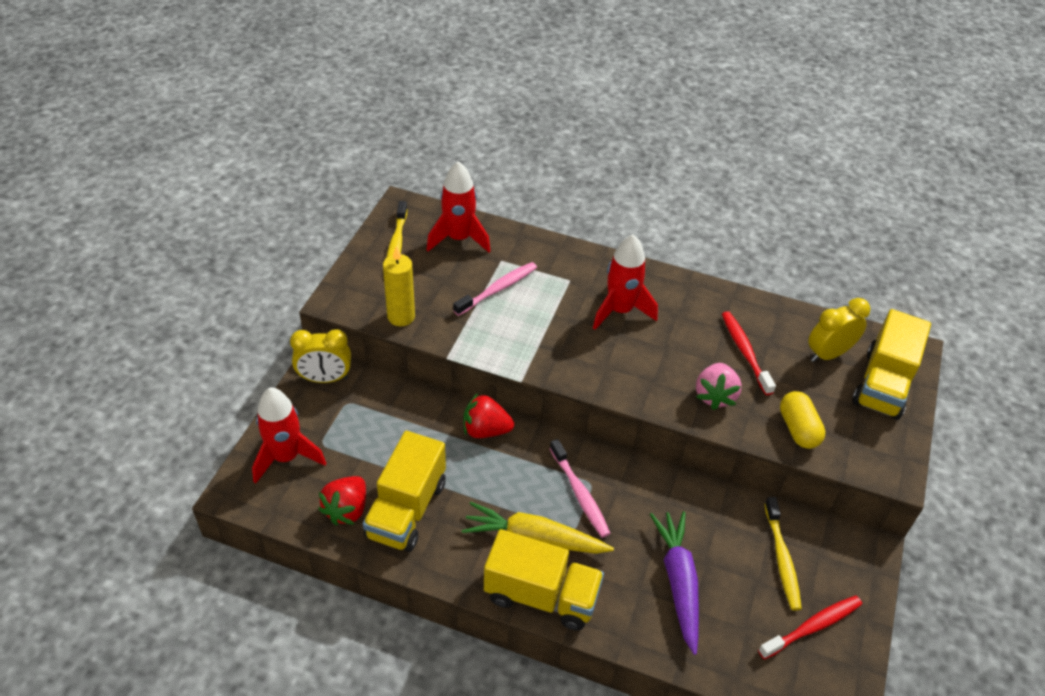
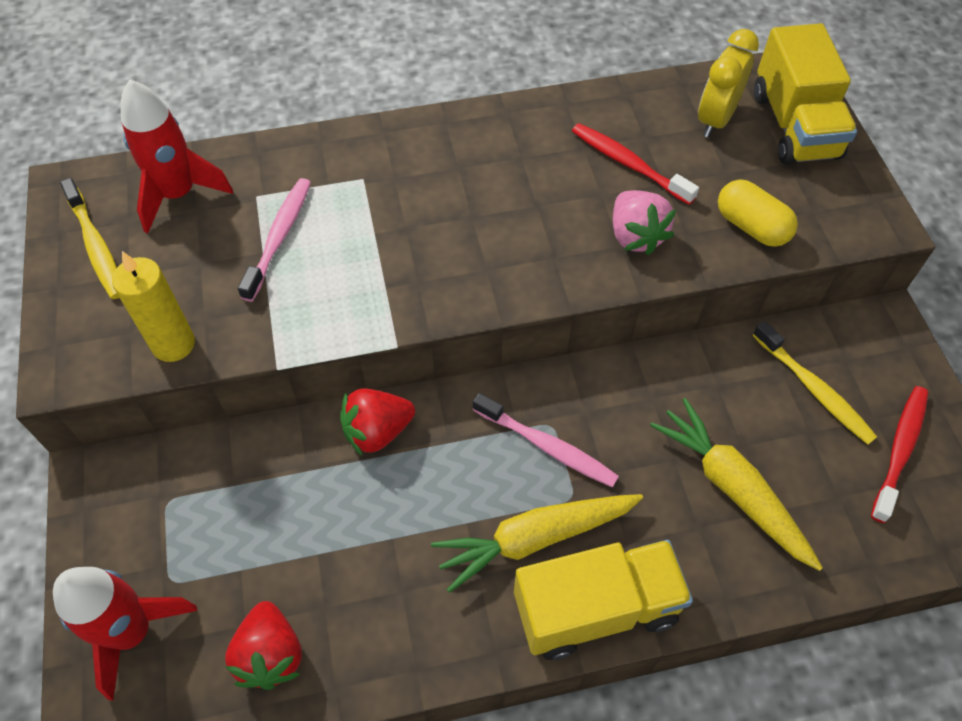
camera: 30 degrees left, 10 degrees up
yellow clock [290,329,351,383] -> none
yellow truck [363,431,446,552] -> none
red rocket [593,234,658,330] -> none
purple carrot [650,511,699,655] -> yellow carrot [650,398,823,571]

